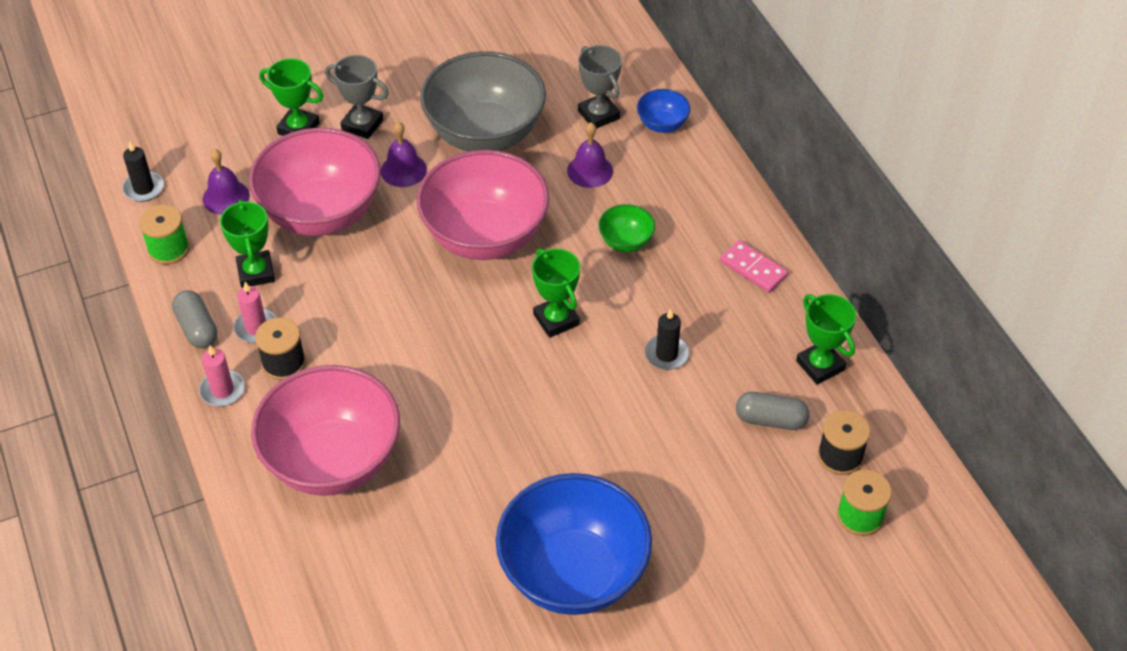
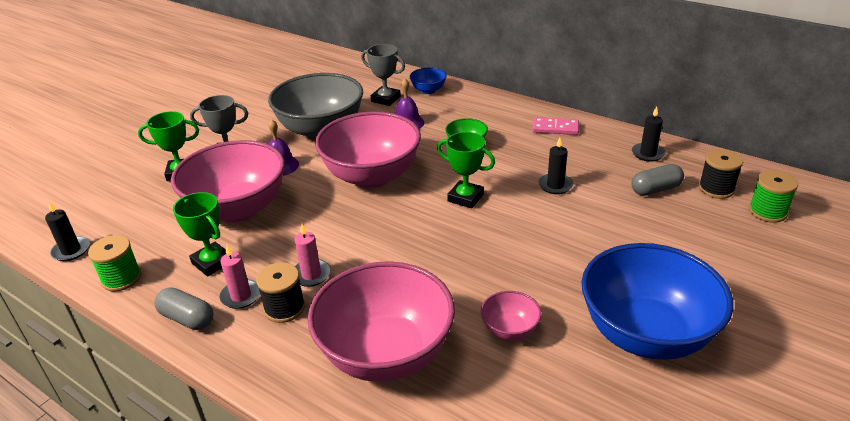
camera: 30 degrees left, 15 degrees down
pink candle [199,345,245,406] -> pink candle moved to [295,224,331,287]
purple bell [203,149,250,215] -> none
green trophy [796,294,856,385] -> black candle [632,106,666,162]
none -> pink bowl [481,291,542,340]

